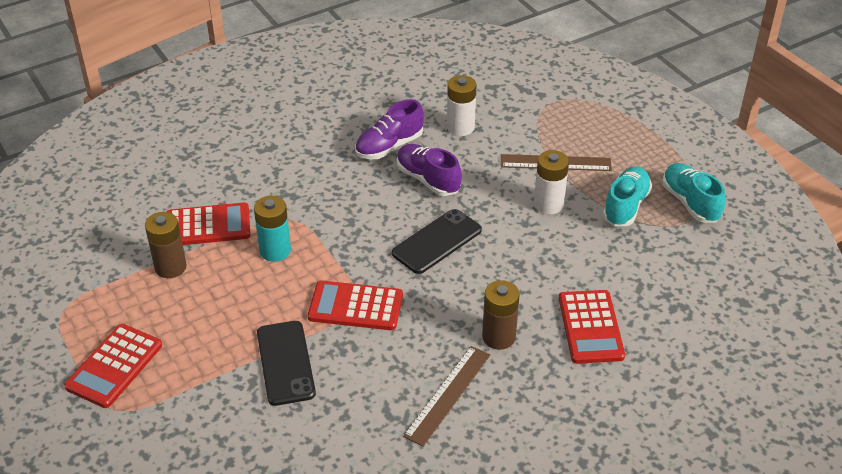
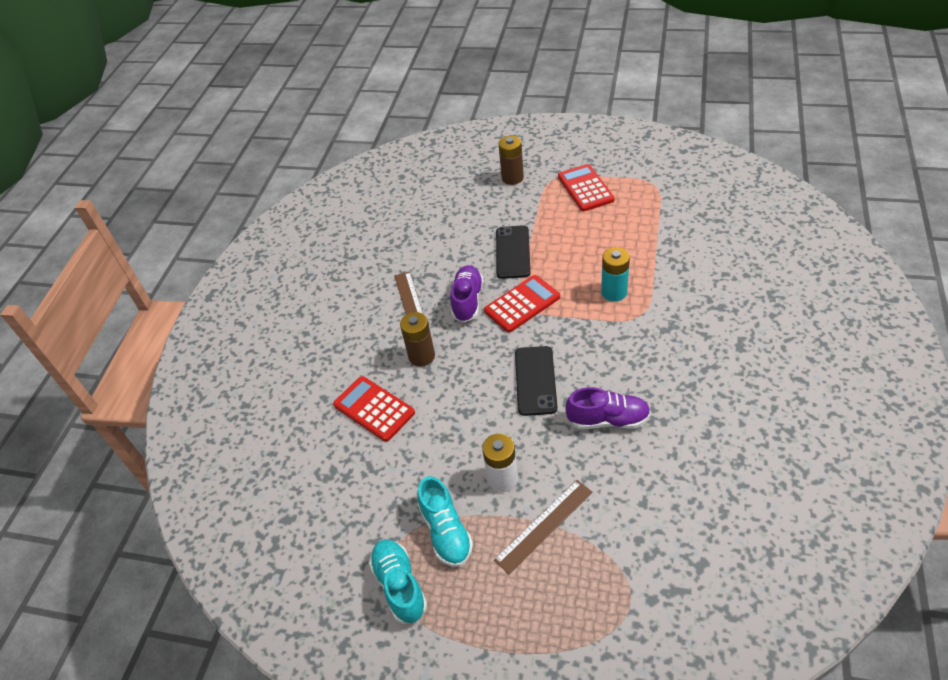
camera: 140 degrees right, 5 degrees up
brown battery [145,212,187,278] -> brown battery moved to [498,136,524,185]
red calculator [166,202,250,245] -> none
black phone [257,321,316,406] -> black phone turned 60 degrees clockwise [496,225,531,279]
purple shoe [355,99,424,159] -> purple shoe moved to [450,265,483,322]
white battery [447,75,477,136] -> none
turquoise shoe [662,163,725,223] -> turquoise shoe turned 135 degrees counterclockwise [369,539,427,624]

